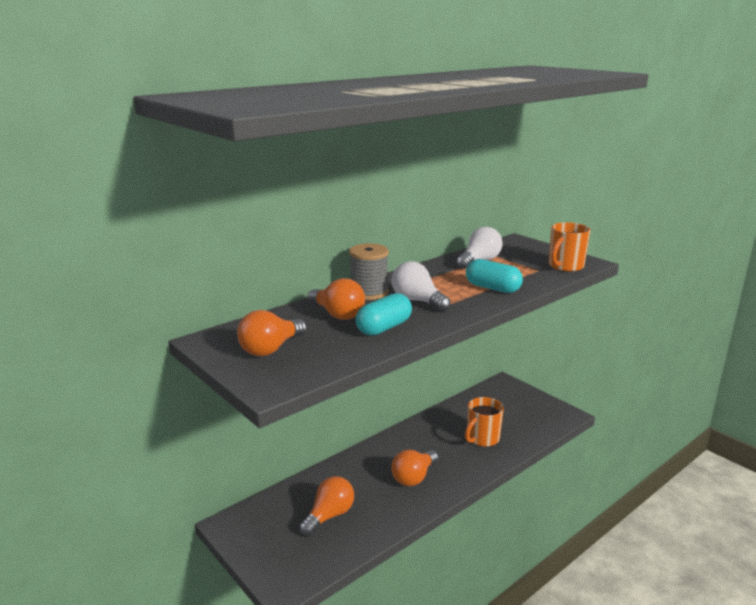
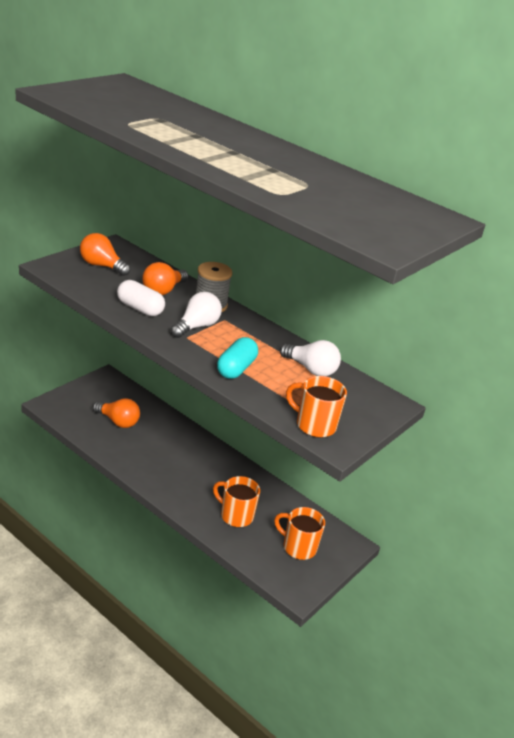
camera: 75 degrees right, 10 degrees up
turquoise capsule [356,293,412,336] -> white capsule [117,280,165,316]
orange light bulb [391,450,438,486] -> none
none -> orange mug [274,507,325,560]

